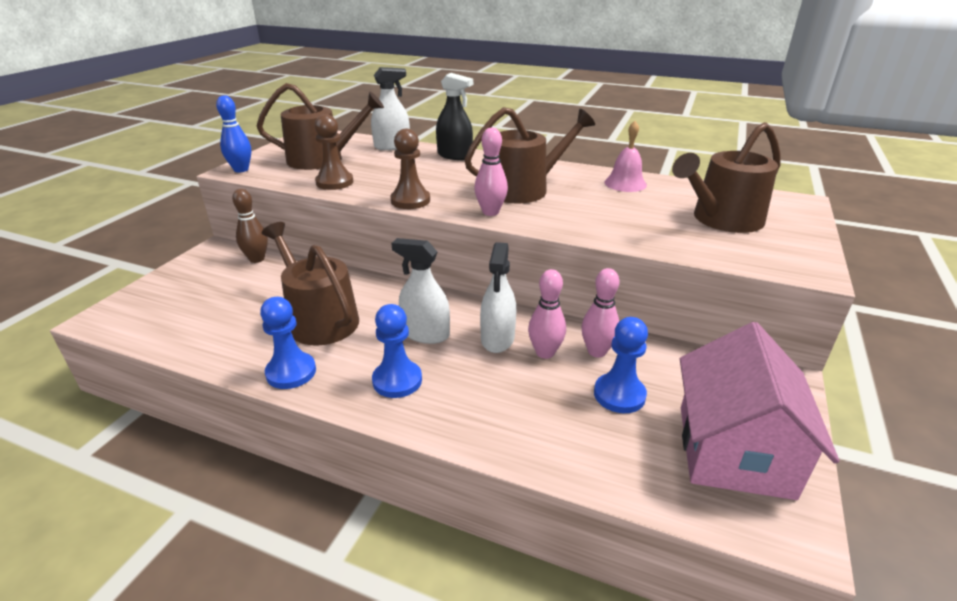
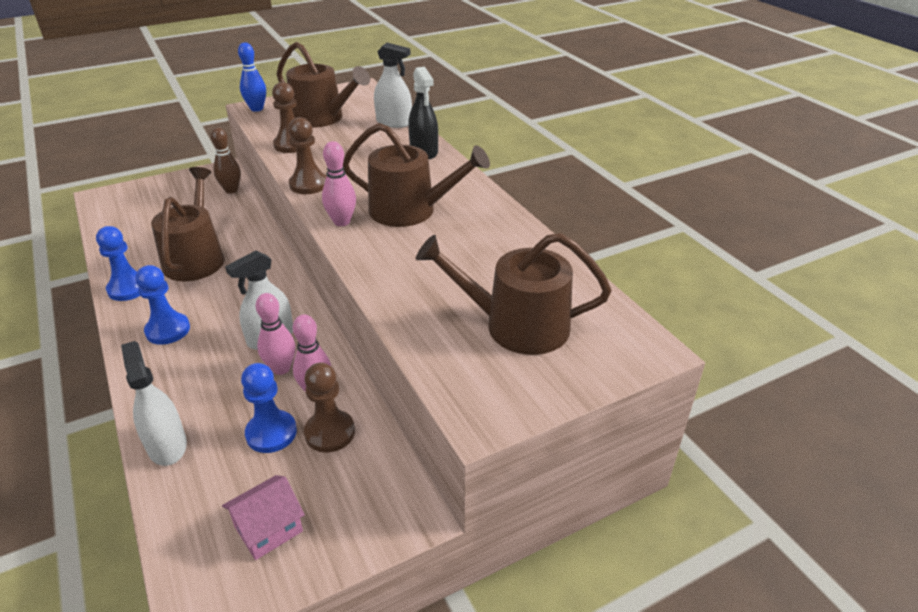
camera: 40 degrees right, 5 degrees up
white spray bottle [391,238,450,344] -> white spray bottle moved to [121,341,187,466]
pink bell [604,121,647,192] -> none
pink house [680,322,839,500] -> pink house [222,475,305,560], size x0.50
none -> brown pawn [304,363,355,452]

